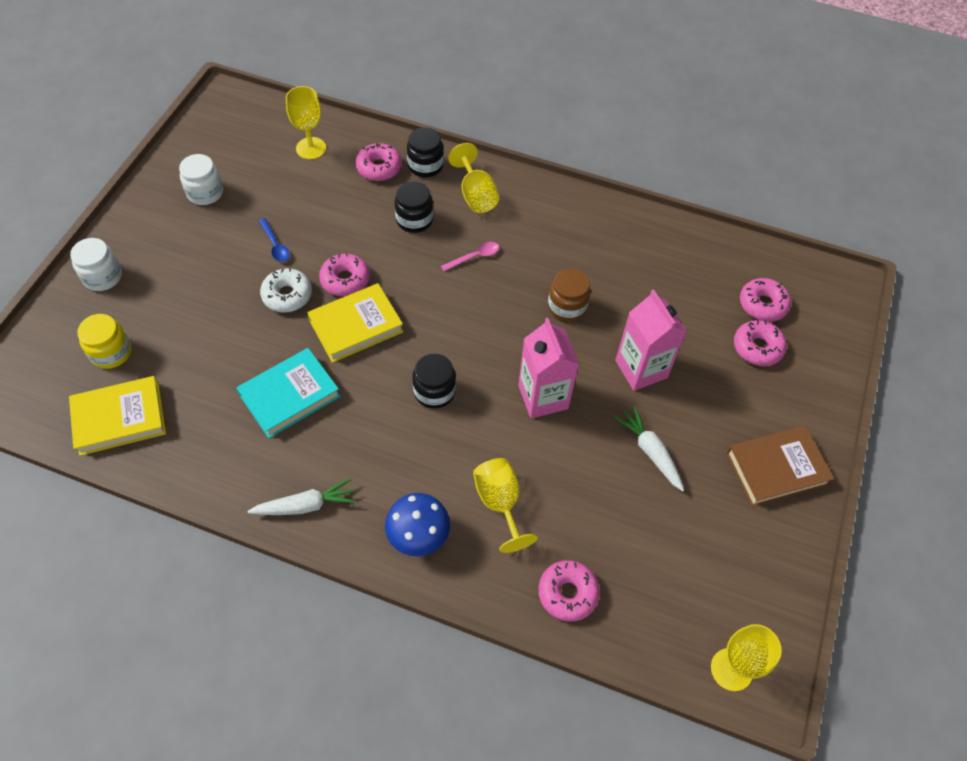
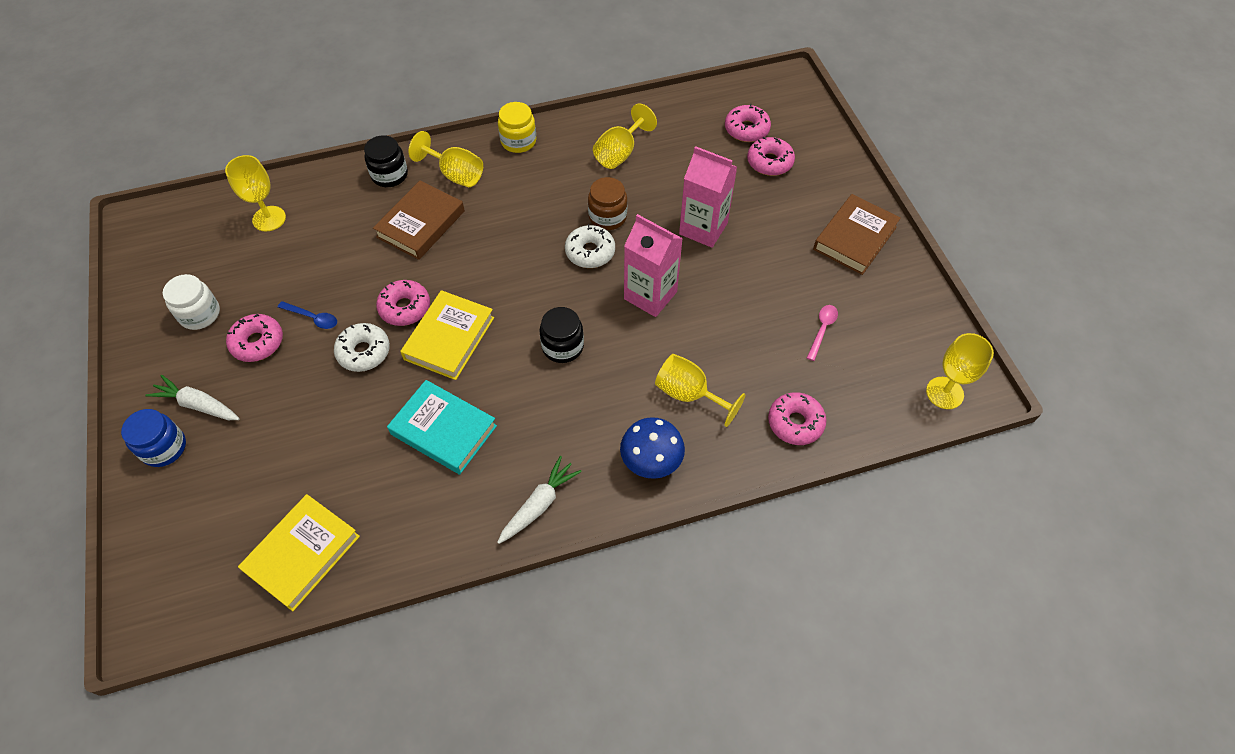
camera: 35 degrees left, 0 degrees up
white jar [70,238,122,291] -> blue jar [121,409,186,467]
yellow jar [77,314,132,369] -> yellow jar moved to [498,102,537,153]
turquoise book [236,348,341,438] -> turquoise book turned 75 degrees counterclockwise [387,380,497,475]
pink donut [356,143,402,181] -> pink donut moved to [226,314,283,362]
black jar [395,182,433,233] -> brown book [373,181,465,260]
pink spoon [441,242,499,271] -> pink spoon moved to [807,305,838,361]
white carrot [614,406,684,492] -> white carrot moved to [145,375,240,420]
none -> white donut [565,224,615,268]
none -> yellow goblet [593,104,657,169]

